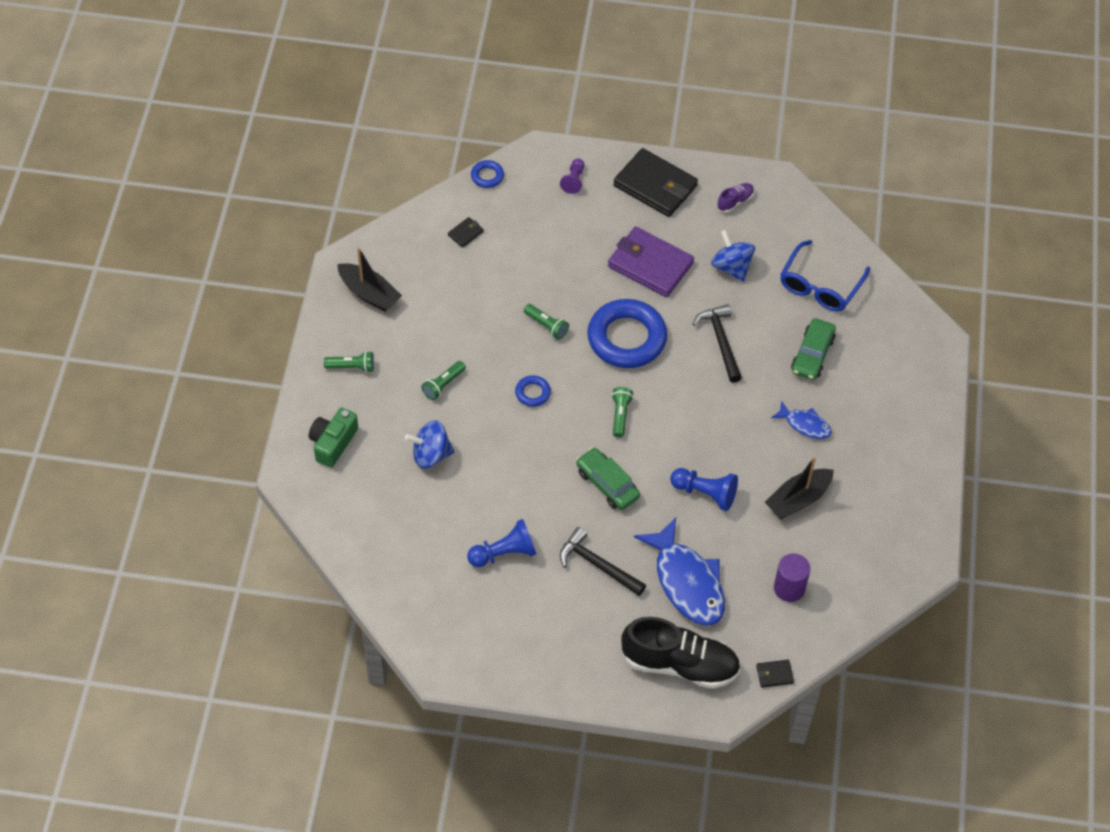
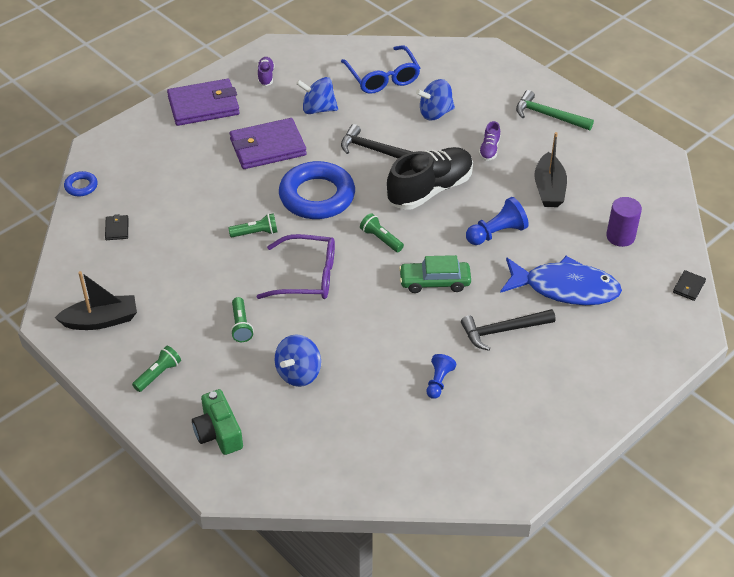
camera: 50 degrees left, 10 degrees down
blue pawn [467,519,536,567] -> blue pawn [427,354,456,399], size x0.65
blue ring [515,375,551,407] -> purple glasses [256,234,335,299]
purple pawn [560,159,584,194] -> none
black wallet [613,148,698,217] -> purple wallet [167,79,240,126]
black shoe [621,617,740,689] -> black shoe moved to [387,147,473,210]
blue fish [771,400,832,439] -> purple shoe [479,121,500,161]
green car [791,318,836,380] -> blue spinning top [416,79,455,120]
none -> green hammer [516,90,594,130]

